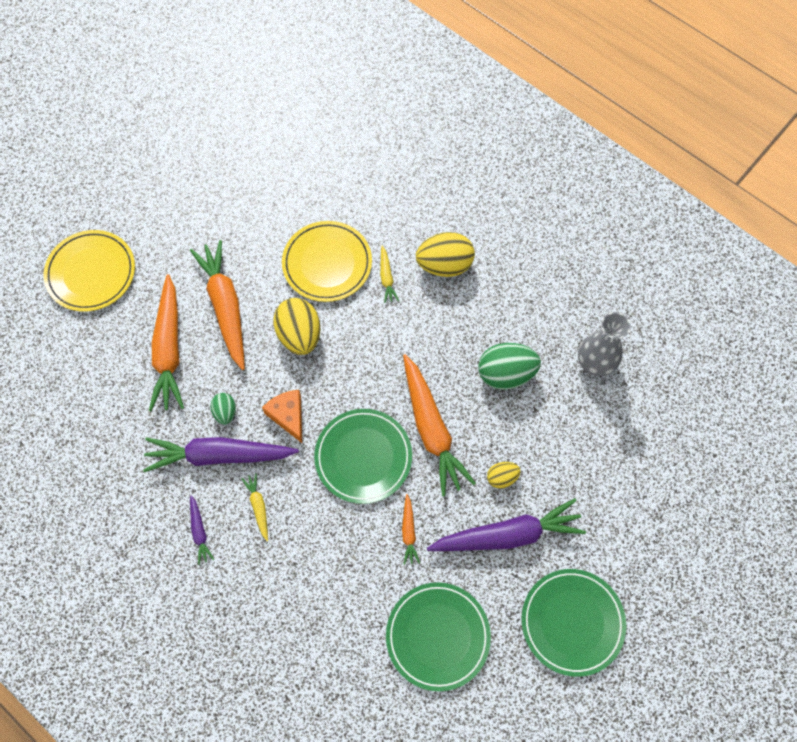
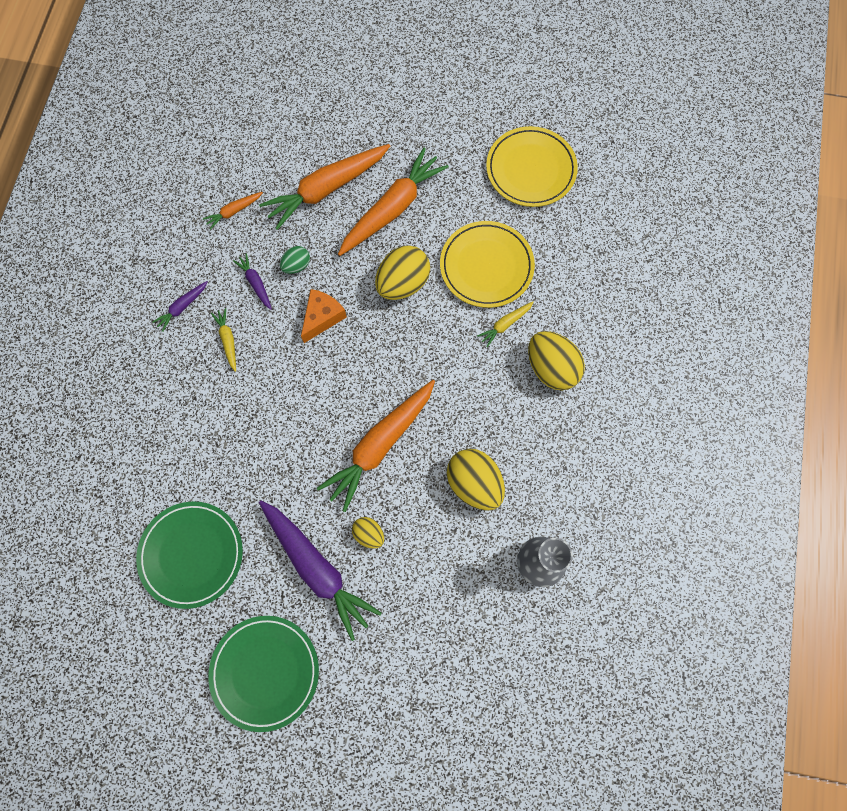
camera: 60 degrees right, 5 degrees up
yellow plate [44,230,135,312] -> yellow plate moved to [486,126,578,207]
purple carrot [143,437,299,472] -> purple carrot [233,254,272,310], size x0.45
yellow carrot [241,473,268,541] -> yellow carrot turned 60 degrees counterclockwise [211,308,236,372]
green plate [314,409,412,504] -> none
orange carrot [402,494,420,565] -> orange carrot moved to [203,192,263,230]
green egg [478,343,541,390] -> yellow egg [447,449,505,511]

